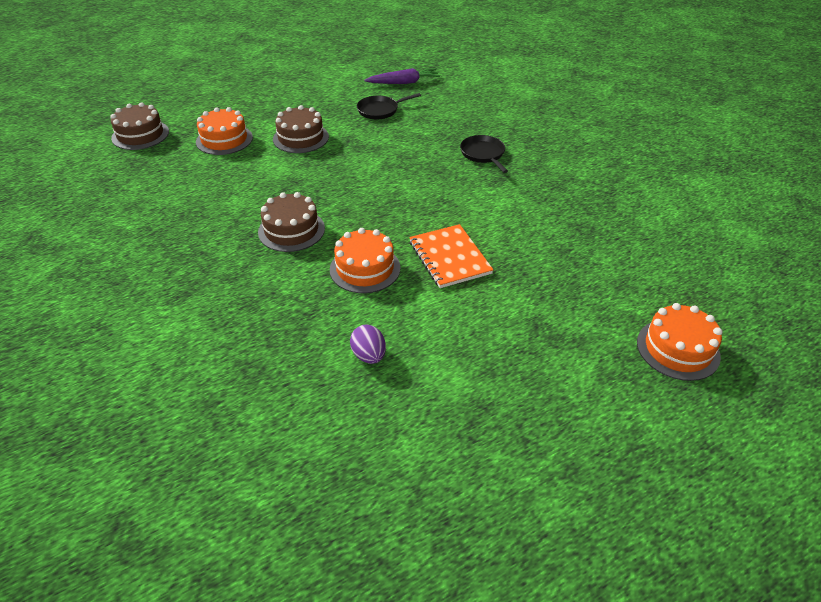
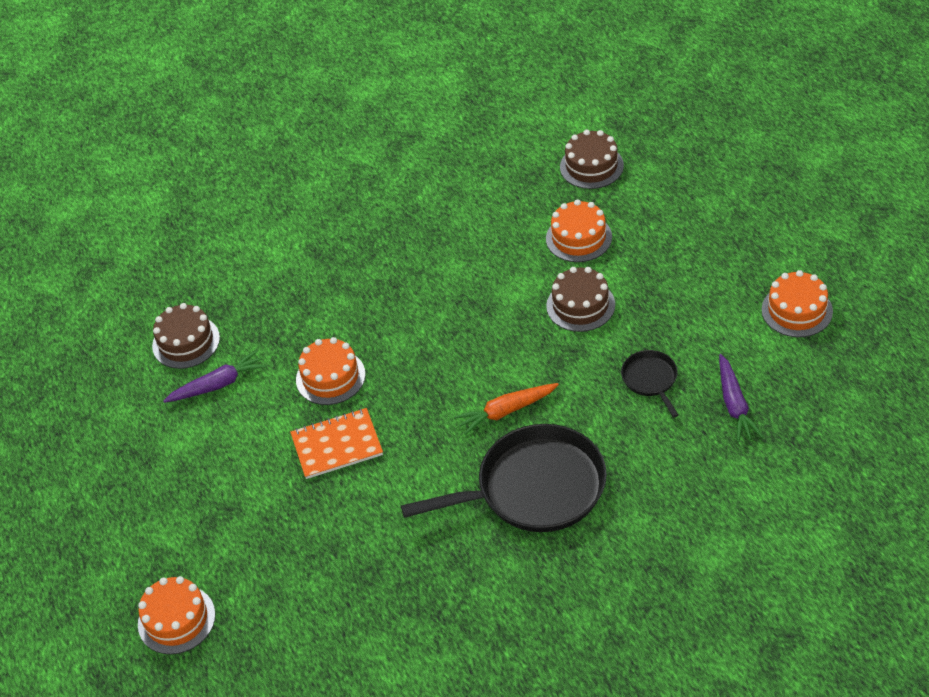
camera: 100 degrees right, 5 degrees up
brown cake [258,192,325,252] -> brown cake moved to [152,303,220,369]
purple egg [350,325,386,364] -> purple carrot [163,350,266,403]
black pan [460,135,508,173] -> black pan [401,424,607,532], size x2.16
none -> orange carrot [454,383,559,435]
none -> orange cake [762,270,833,337]

